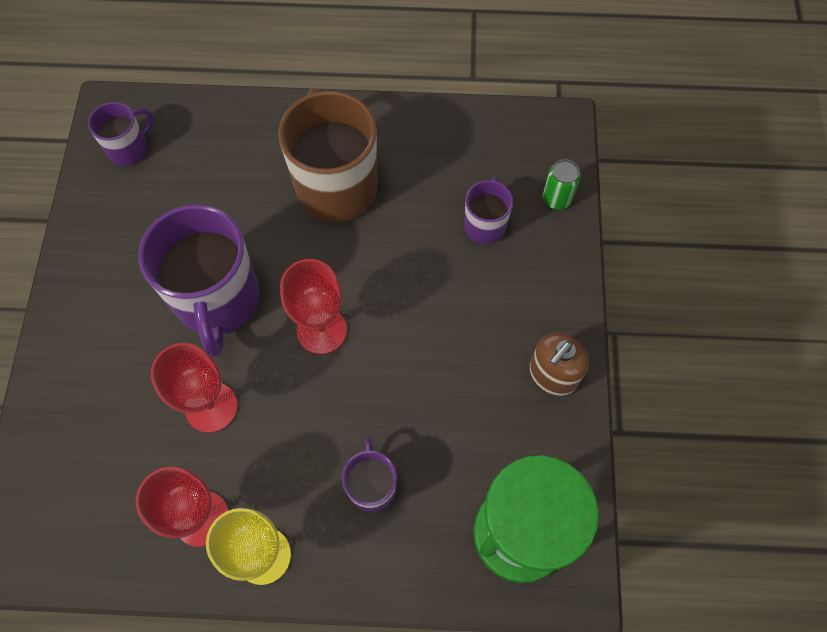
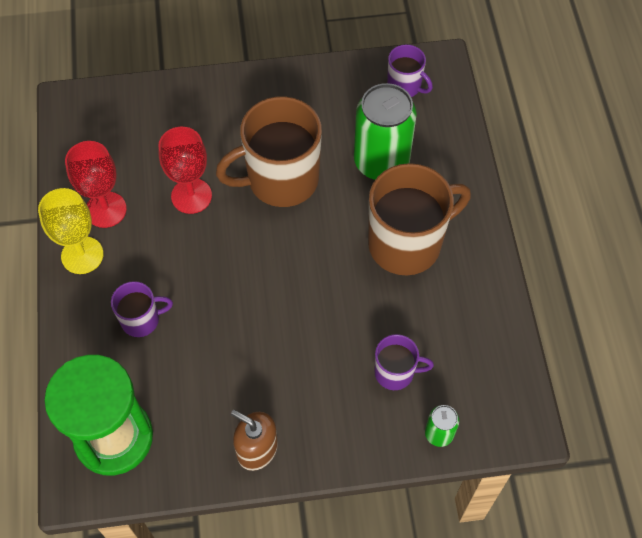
camera: 80 degrees right, 5 degrees down
purple mug [138,204,259,357] -> brown mug [216,97,322,207]
red goblet [280,259,347,354] -> none
none -> green can [354,83,417,180]

